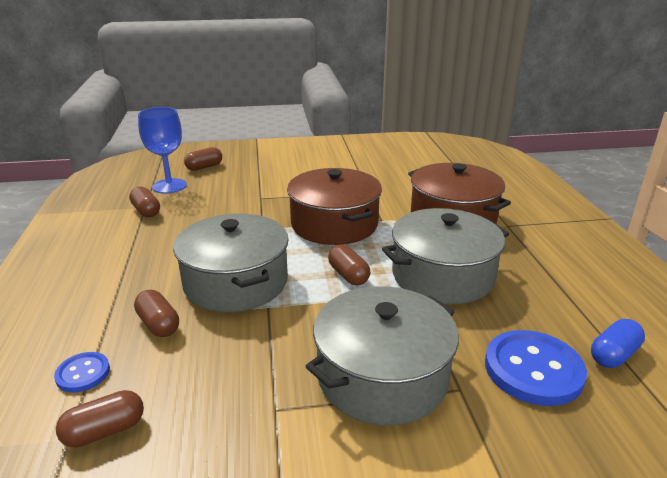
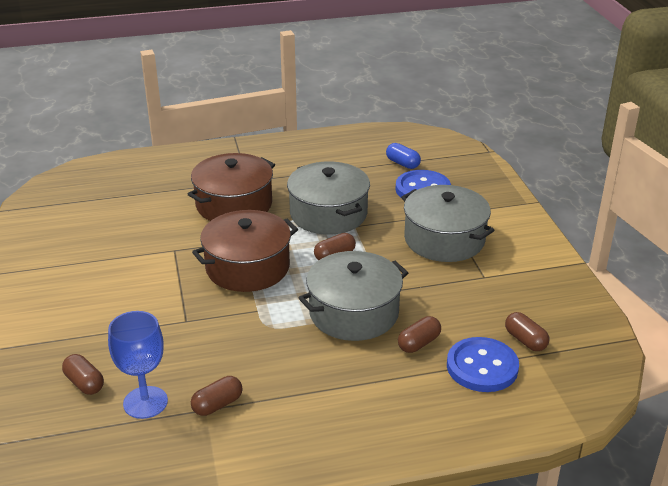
camera: 95 degrees left, 5 degrees up
blue button [54,352,110,392] -> blue button [447,337,519,392], size x1.89

